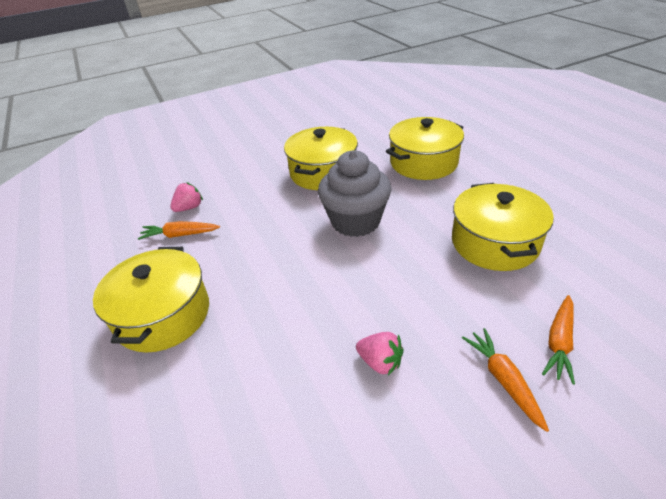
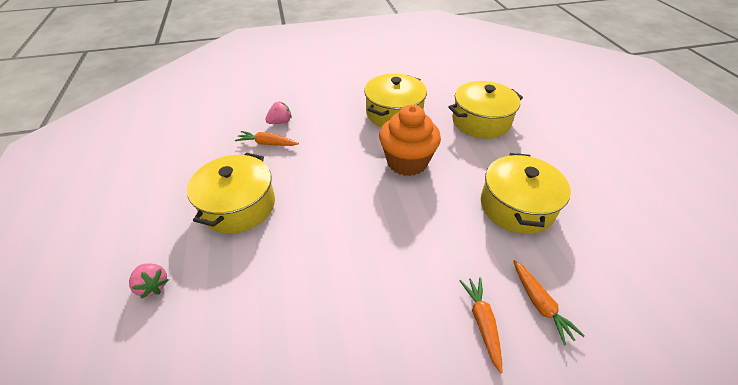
camera: 10 degrees right, 5 degrees up
grey cupcake [318,150,391,237] -> orange cupcake [379,105,441,176]
pink strawberry [356,332,404,375] -> pink strawberry moved to [129,263,169,298]
orange carrot [542,295,575,385] -> orange carrot turned 60 degrees counterclockwise [513,260,584,345]

